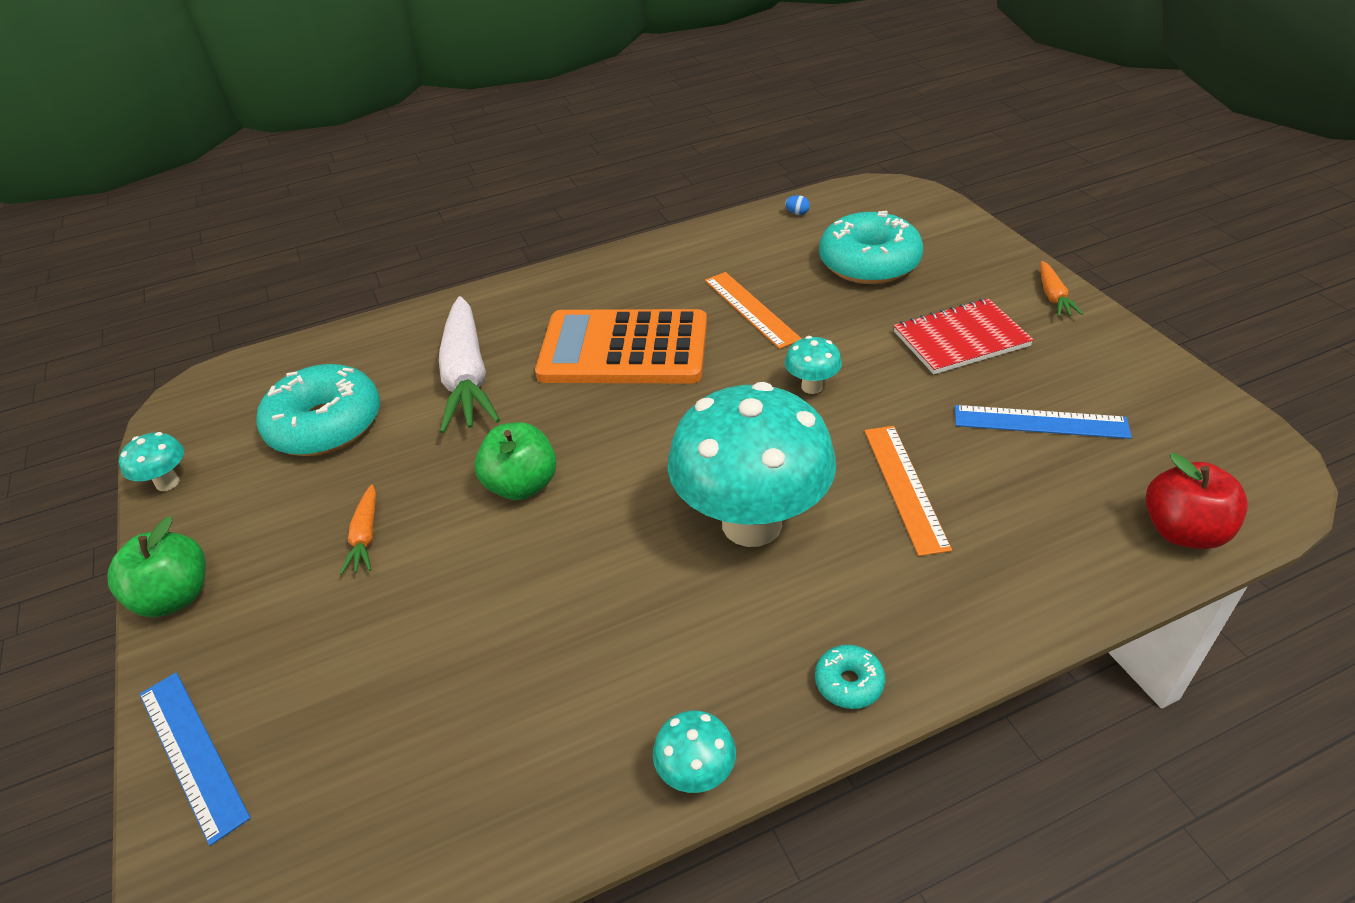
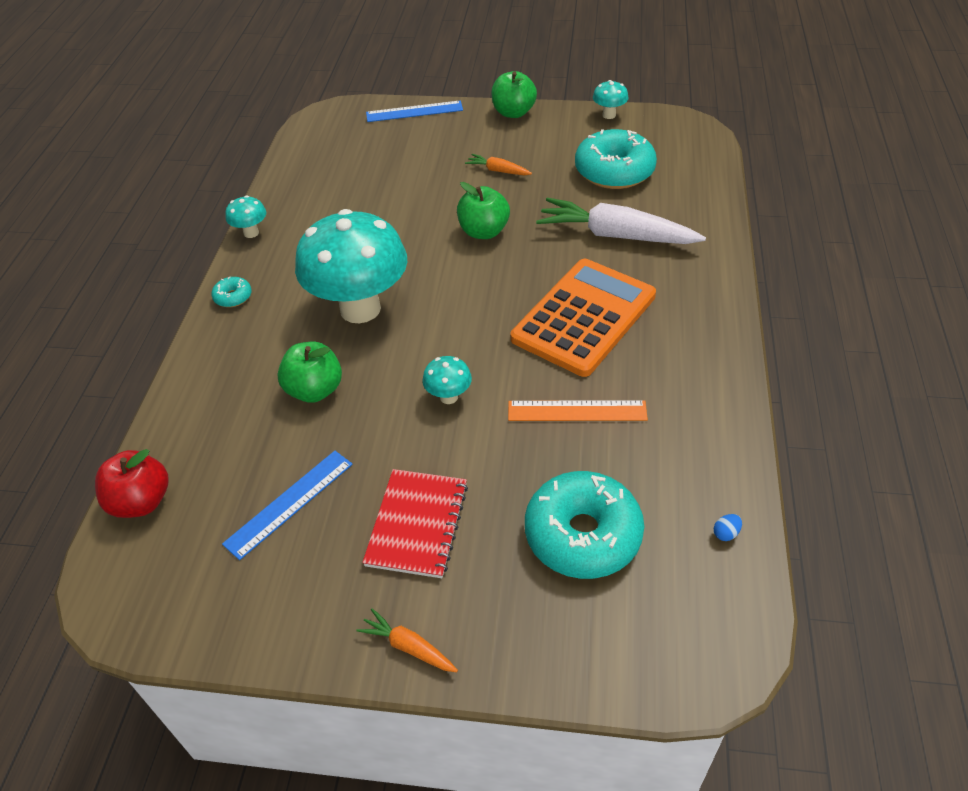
camera: 120 degrees right, 5 degrees up
orange ruler [865,426,952,556] -> green apple [277,341,342,403]

